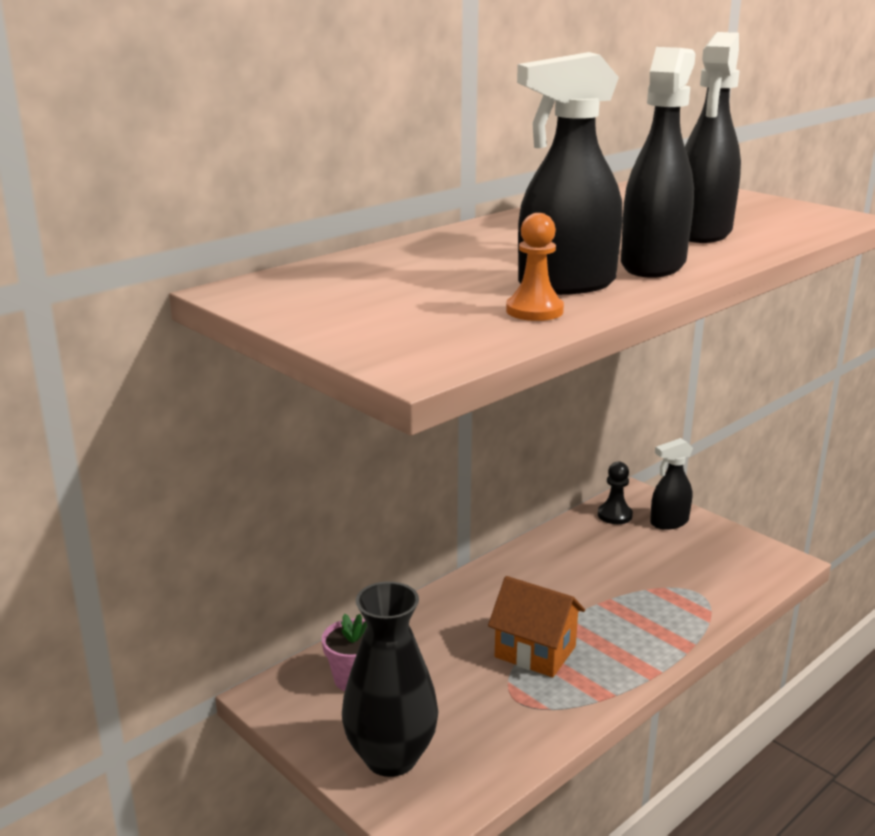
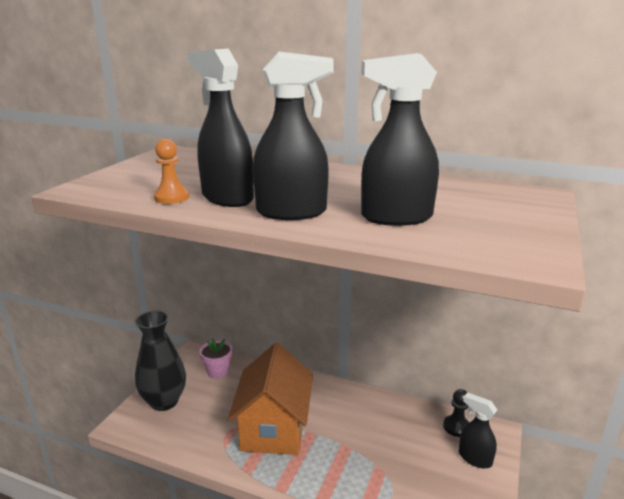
camera: 65 degrees right, 0 degrees up
orange house [488,576,585,677] -> orange house [228,343,313,455], size x1.61

